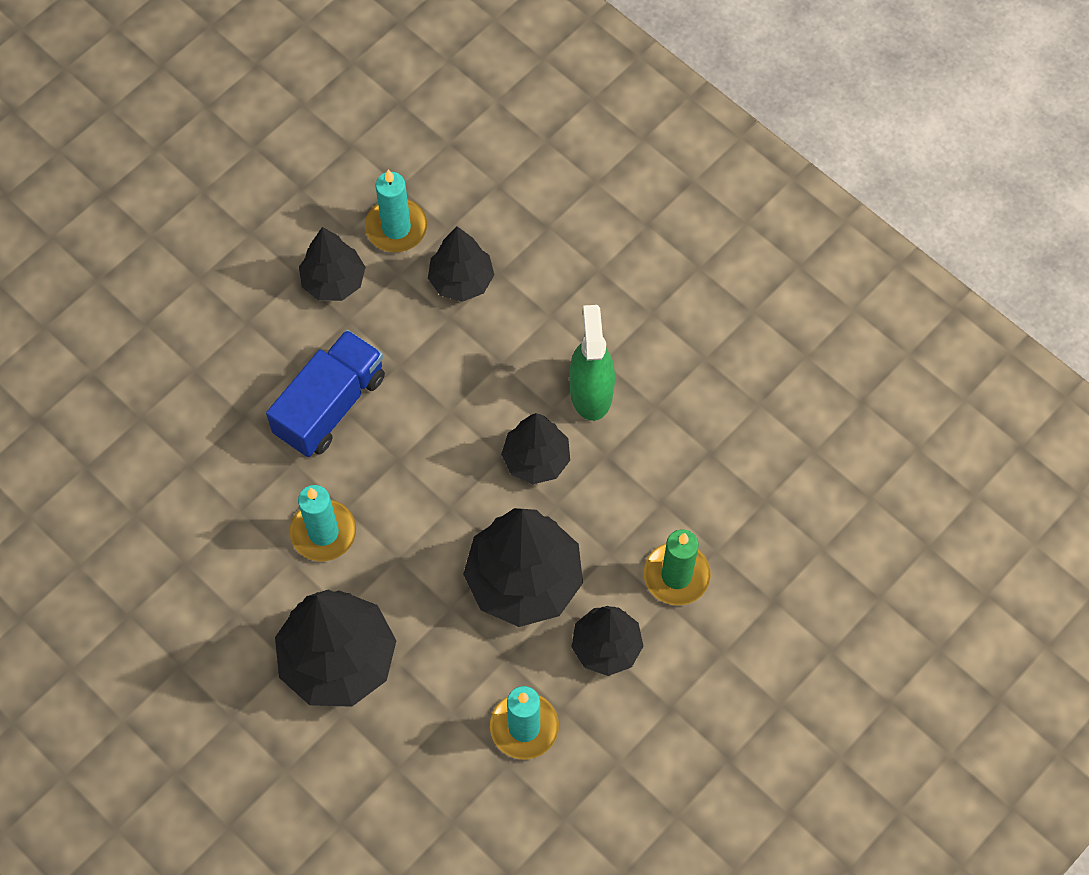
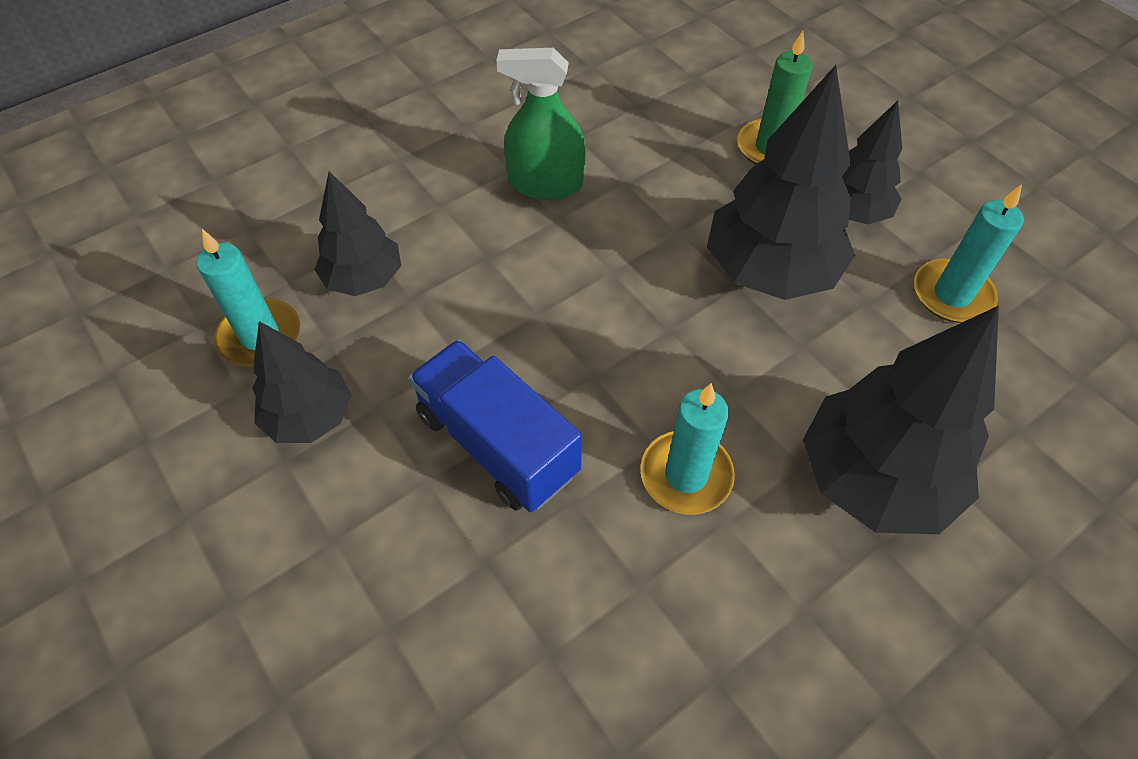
camera: 80 degrees left, 10 degrees down
black tree [501,413,570,484] -> none

